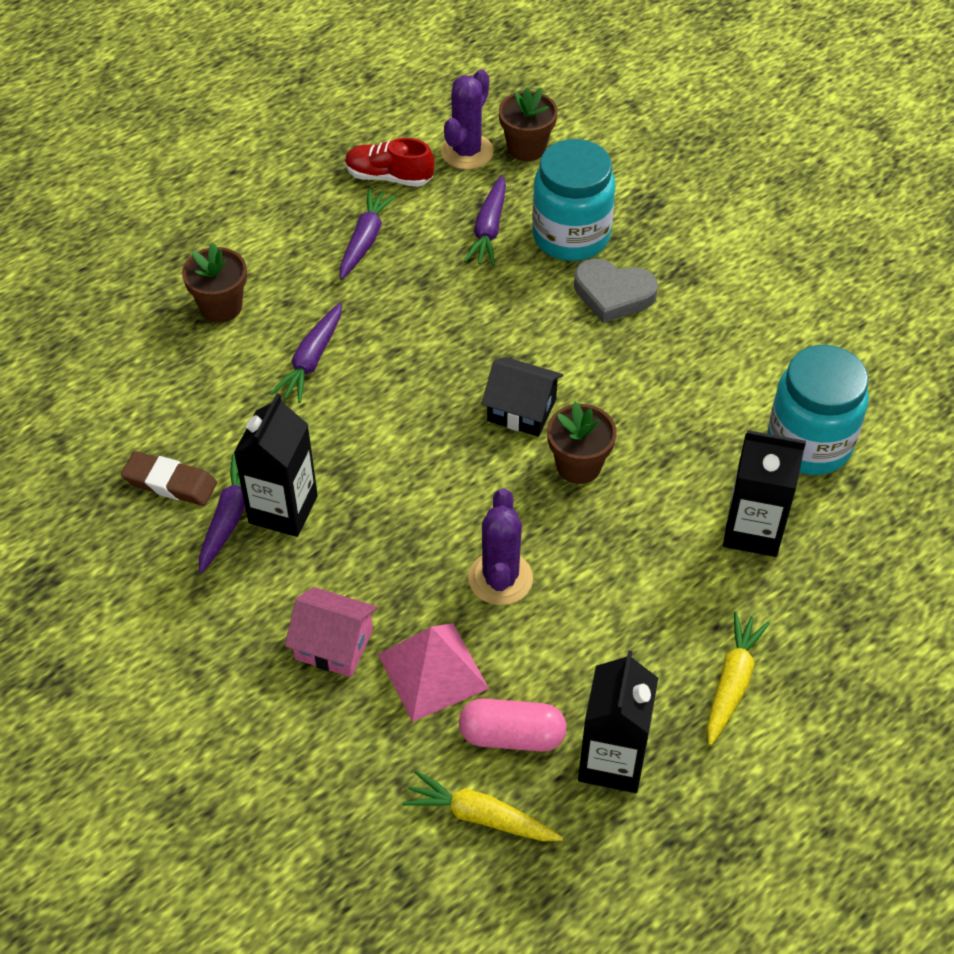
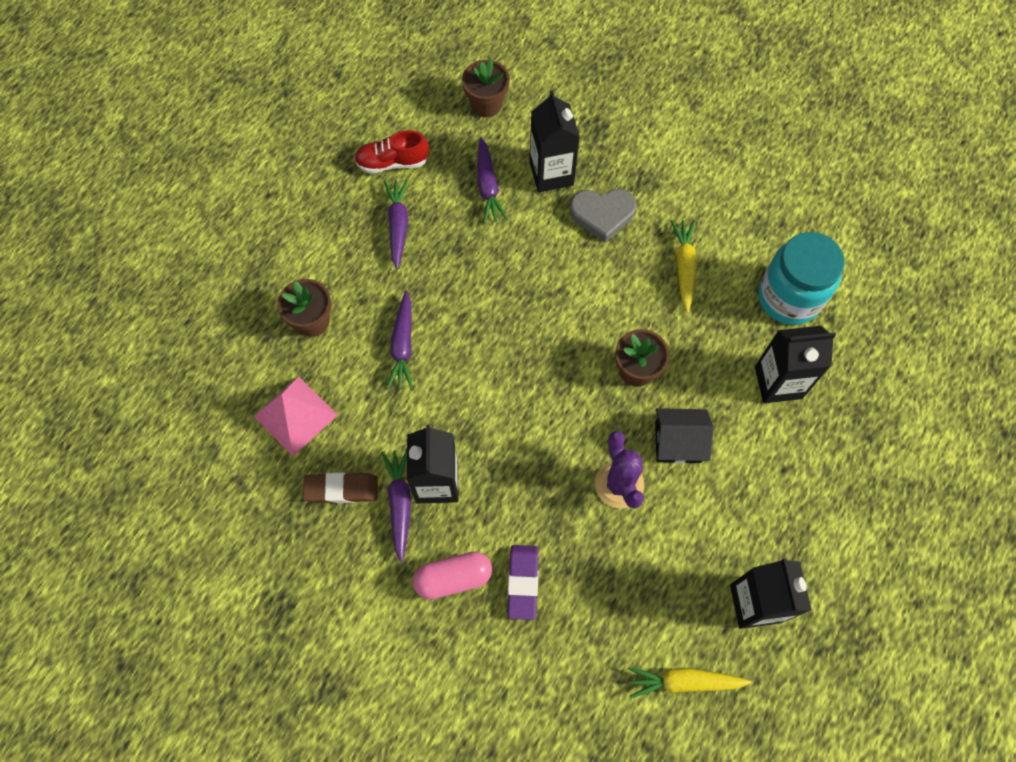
camera: 20 degrees left, 15 degrees up
pink house [285,587,377,677] -> purple eraser [507,545,538,620]
pink pyramid [378,623,489,722] -> pink pyramid moved to [253,376,338,456]
purple cactus [441,69,494,170] -> none
pink capsule [459,698,567,752] -> pink capsule moved to [413,551,492,599]
black house [482,357,563,437] -> black house moved to [655,408,714,464]
turquoise jar [532,139,615,261] -> black carton [529,91,580,192]
yellow carrot [707,611,770,746] -> yellow carrot moved to [670,220,697,313]

